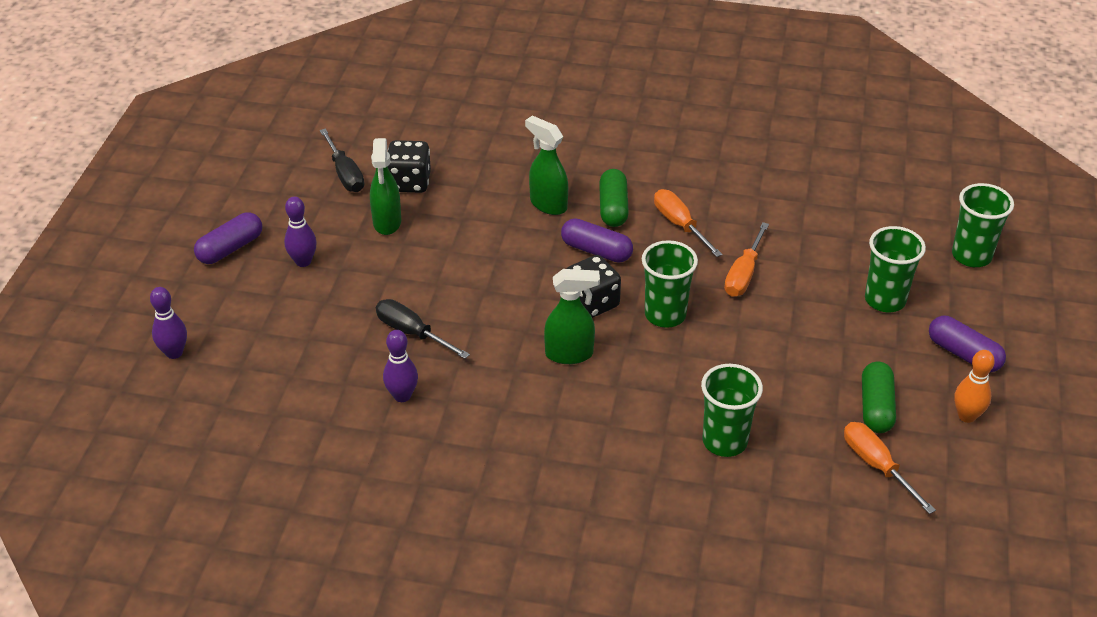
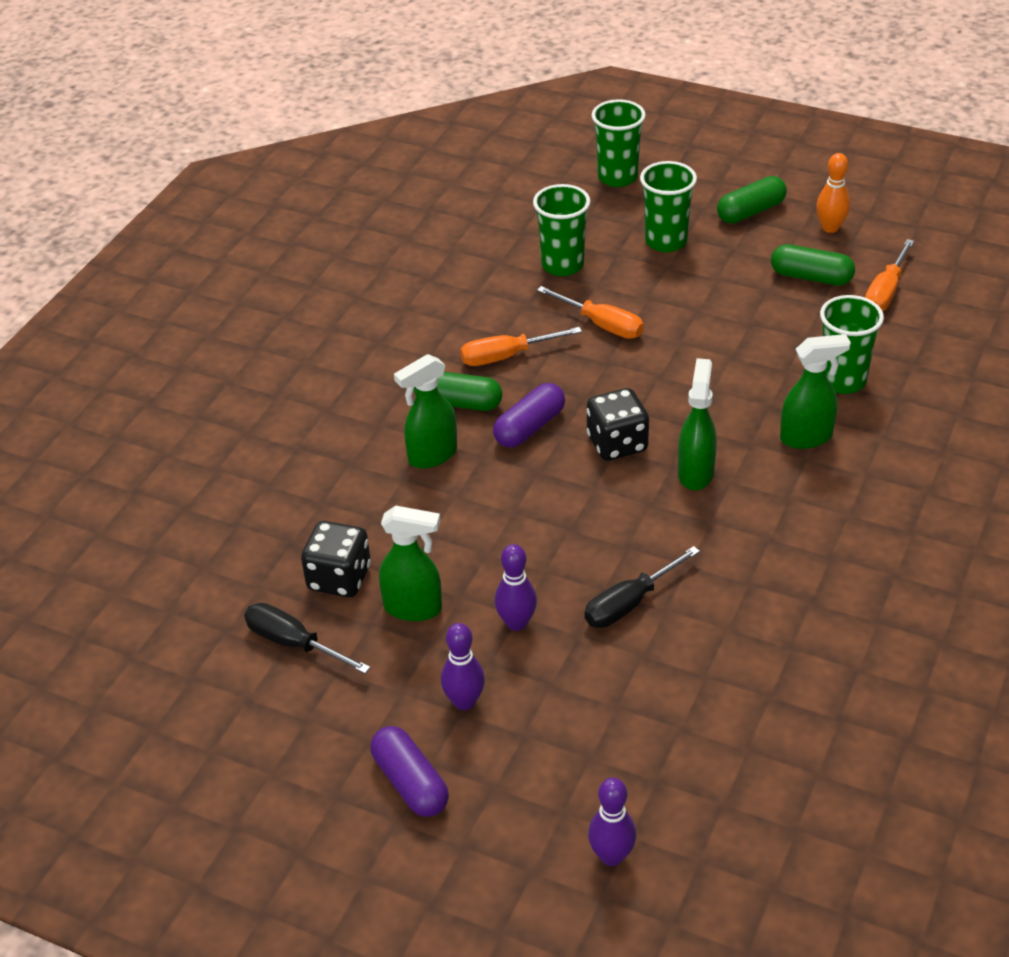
camera: 75 degrees left, 0 degrees up
black screwdriver [320,129,364,192] -> black screwdriver turned 135 degrees counterclockwise [244,603,371,674]
purple bowling pin [383,330,418,402] -> purple bowling pin moved to [494,544,537,631]
green cup [642,240,698,328] -> green cup moved to [533,184,590,276]
orange screwdriver [844,422,936,514] -> orange screwdriver turned 45 degrees counterclockwise [865,239,914,311]
purple capsule [929,316,1006,372] -> green capsule [717,176,787,224]
none -> green spray bottle [780,334,851,449]

